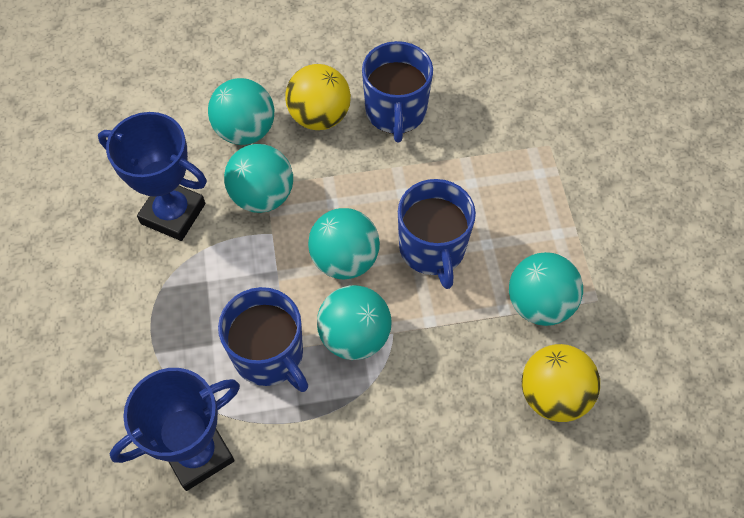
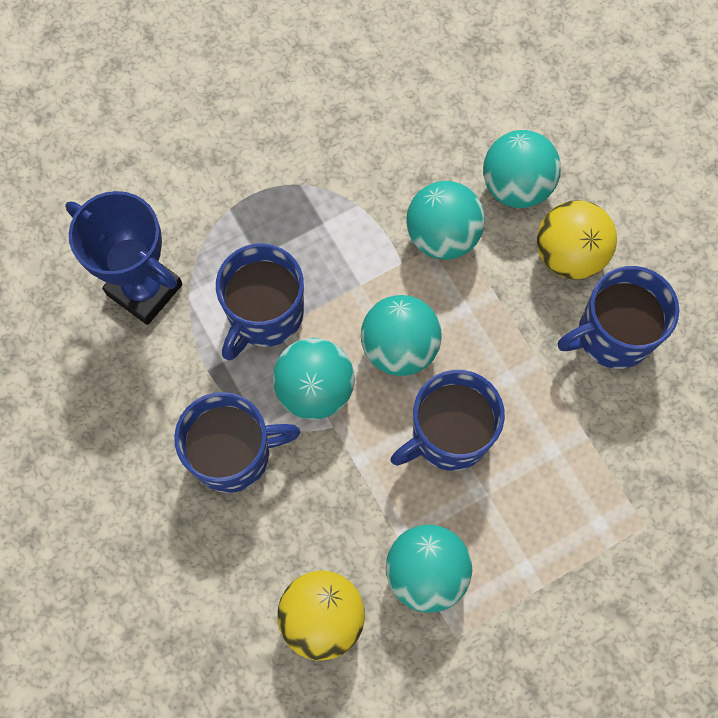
camera: 70 degrees right, 10 degrees up
blue trophy [98,112,207,241] -> none
none -> blue mug [174,392,300,493]

